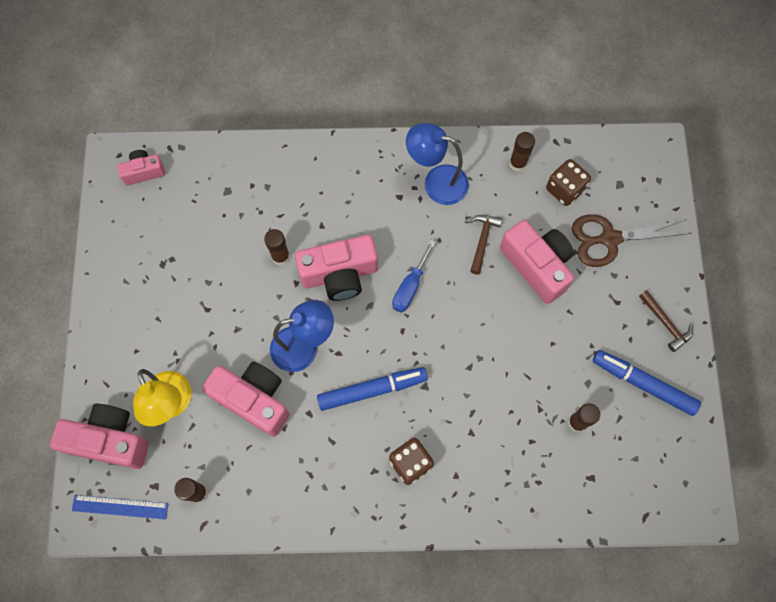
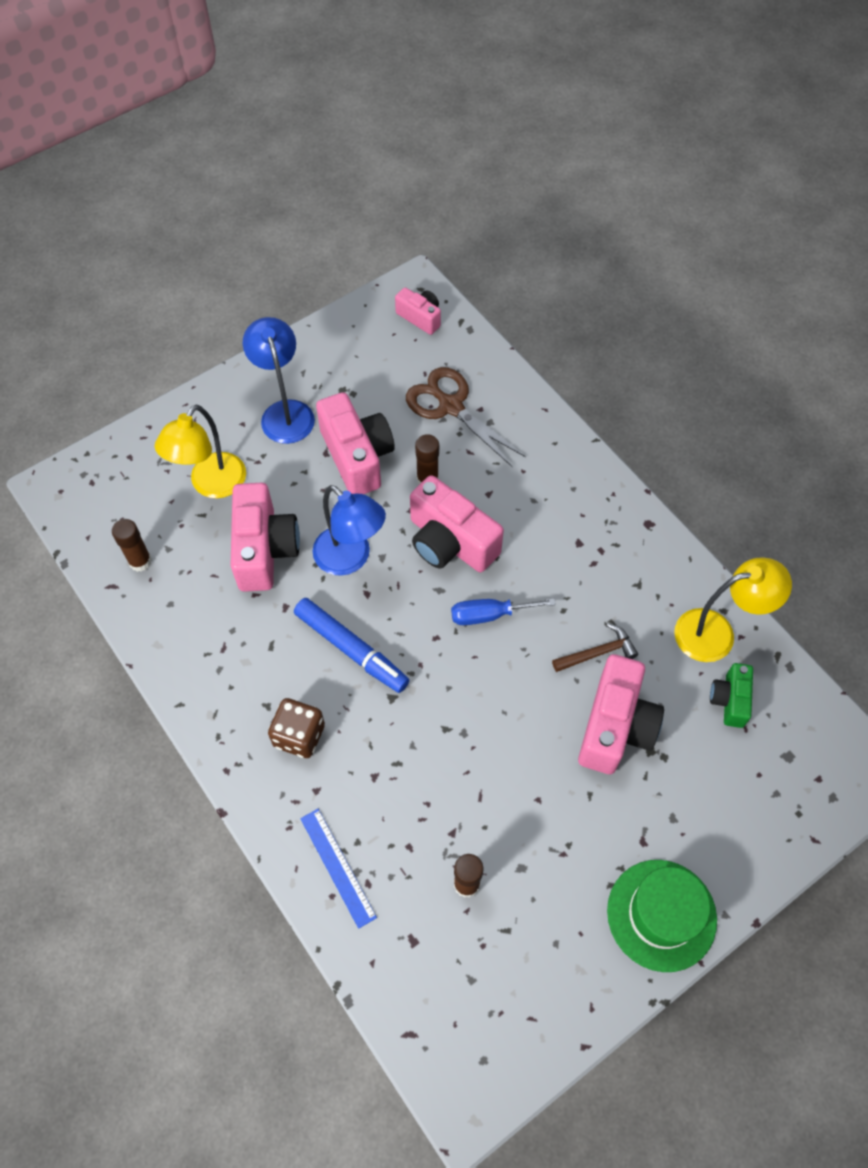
camera: 55 degrees right, 10 degrees down
pink camera [50,404,149,469] -> pink camera moved to [316,392,395,494]
blue ruler [72,495,169,520] -> blue ruler moved to [300,809,377,929]
blue lamp [406,123,469,205] -> blue lamp moved to [243,317,315,444]
brown glue stick [509,132,535,172] -> yellow lamp [674,557,792,662]
brown dice [546,159,591,206] -> green camera [710,663,753,728]
brown scissors [572,214,691,267] -> brown scissors moved to [406,367,526,467]
blue marker [593,350,701,416] -> none
brown hammer [639,290,693,352] -> green hat [607,860,717,972]

